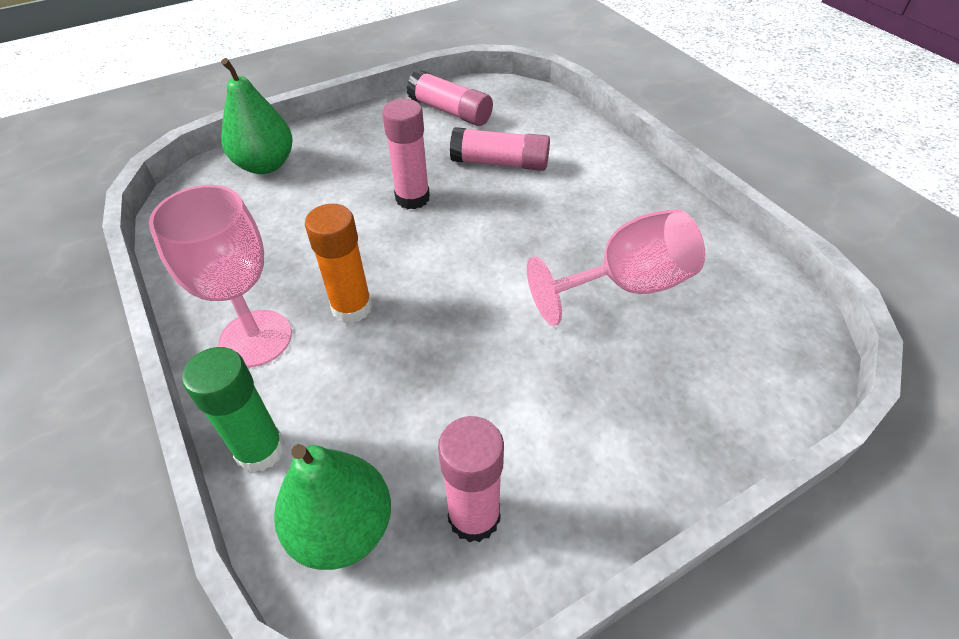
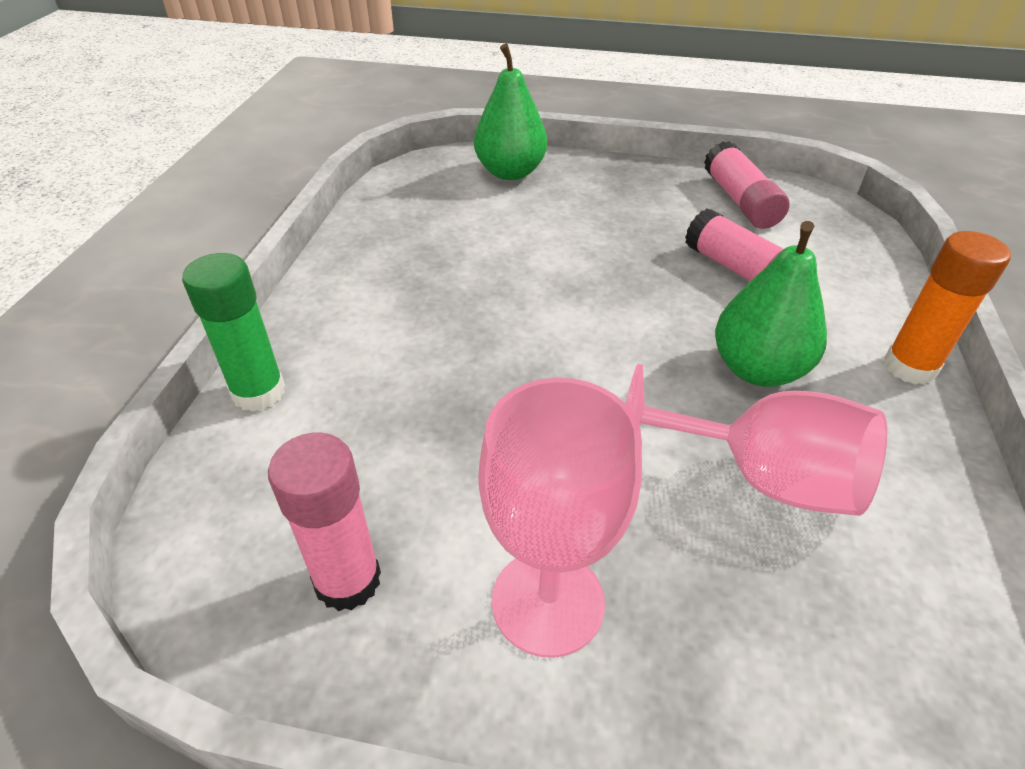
camera: 40 degrees right, 5 degrees down
pink goblet [149,185,292,367] -> pink goblet moved to [478,378,642,658]
green pear [274,444,391,570] -> green pear moved to [715,221,827,387]
orange glue stick [305,204,372,323] -> orange glue stick moved to [884,231,1011,384]
pink glue stick [382,99,430,209] -> none

